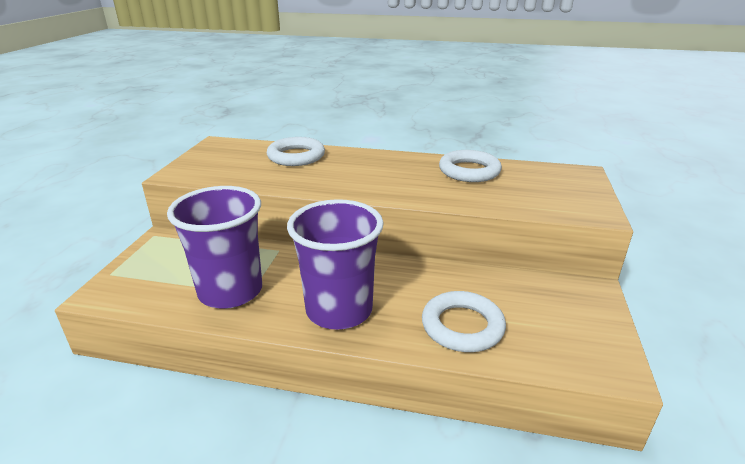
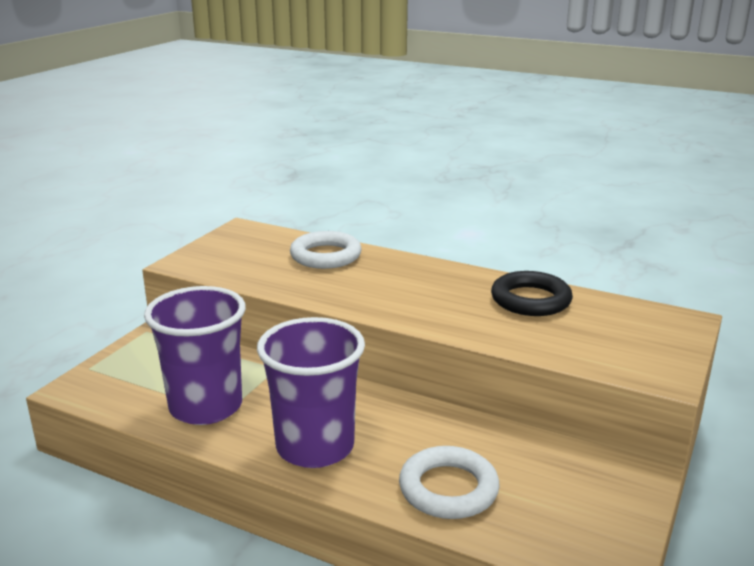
camera: 15 degrees right, 5 degrees down
white ring [439,150,502,182] -> black ring [491,271,573,316]

